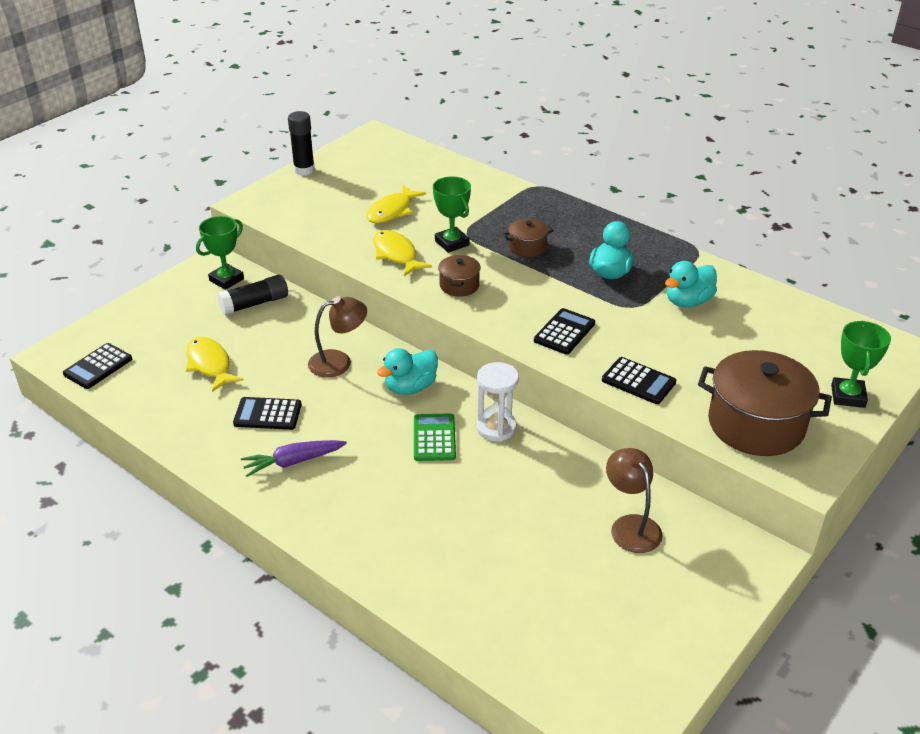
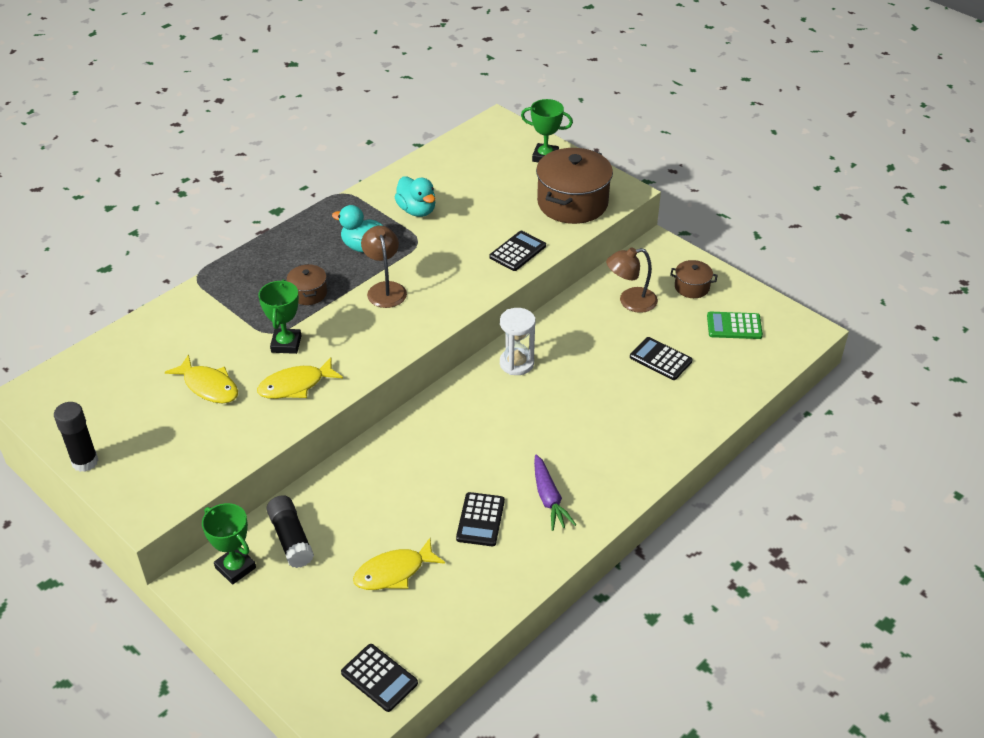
camera: 85 degrees left, 5 degrees up
brown lamp [308,296,367,377] -> brown lamp moved to [361,225,407,308]
turquoise duck [377,348,438,395] -> none
green calculator [414,413,456,461] -> green calculator moved to [707,312,763,339]
green trophy [433,177,471,253] -> green trophy turned 60 degrees counterclockwise [258,280,301,354]
brown pot [438,255,481,297] -> brown pot moved to [670,260,718,298]
black calculator [534,308,595,354] -> black calculator moved to [630,337,692,380]

